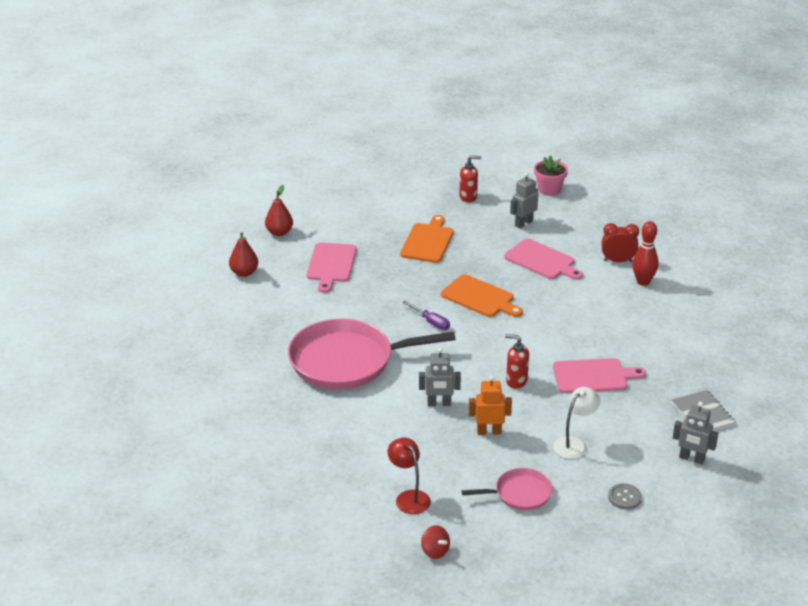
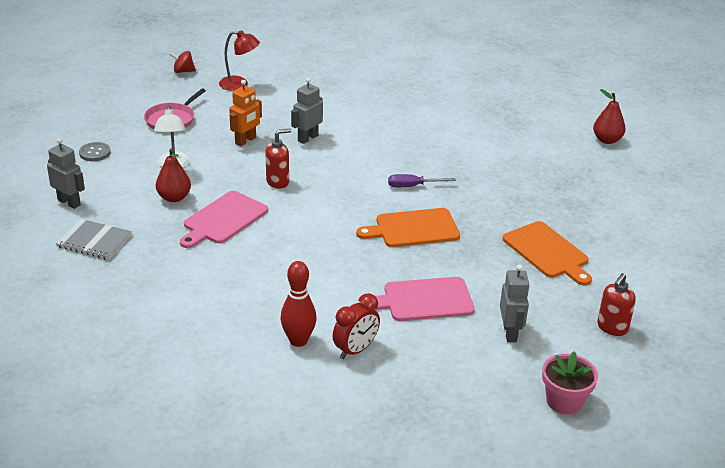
camera: 130 degrees right, 0 degrees up
red pear [265,185,293,236] -> red pear moved to [156,149,191,202]
pink pan [288,319,456,389] -> none
pink cutting board [307,243,356,293] -> none
grey robot [673,402,718,464] -> grey robot turned 60 degrees clockwise [47,138,85,209]

